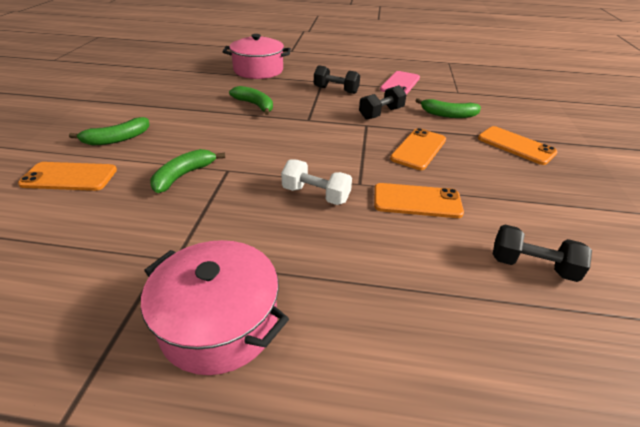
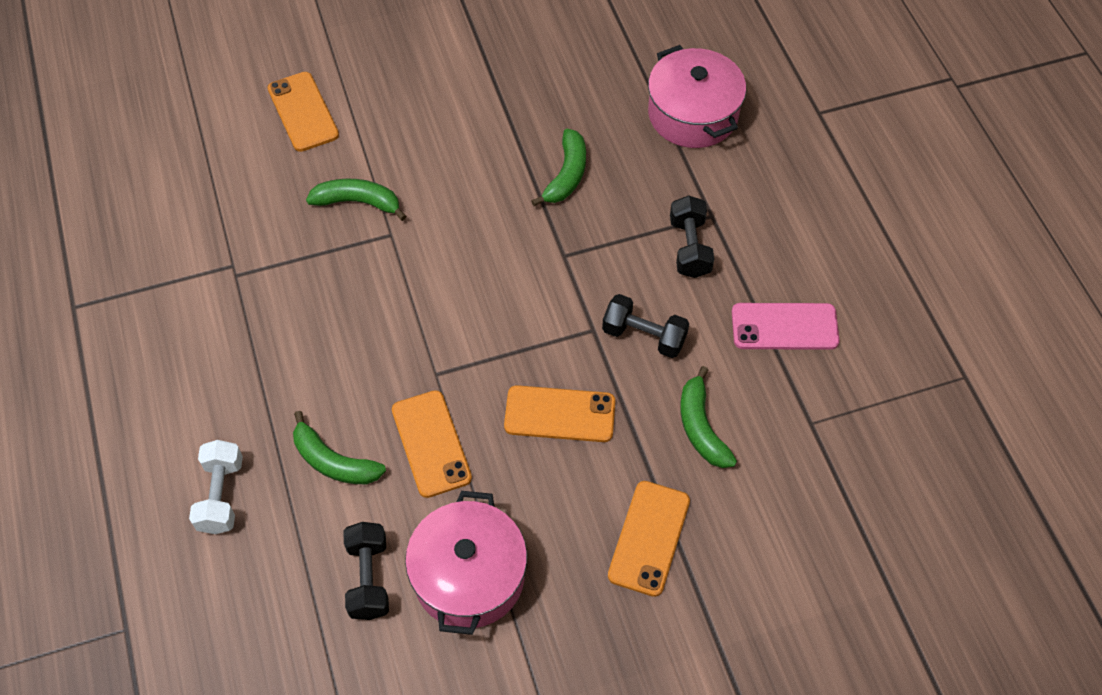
camera: 65 degrees right, 20 degrees up
green banana [69,117,150,145] -> green banana moved to [293,411,386,484]
pink pot [141,240,289,375] -> pink pot moved to [405,491,527,635]
white dumbbell [281,159,352,205] -> white dumbbell moved to [189,440,243,534]

